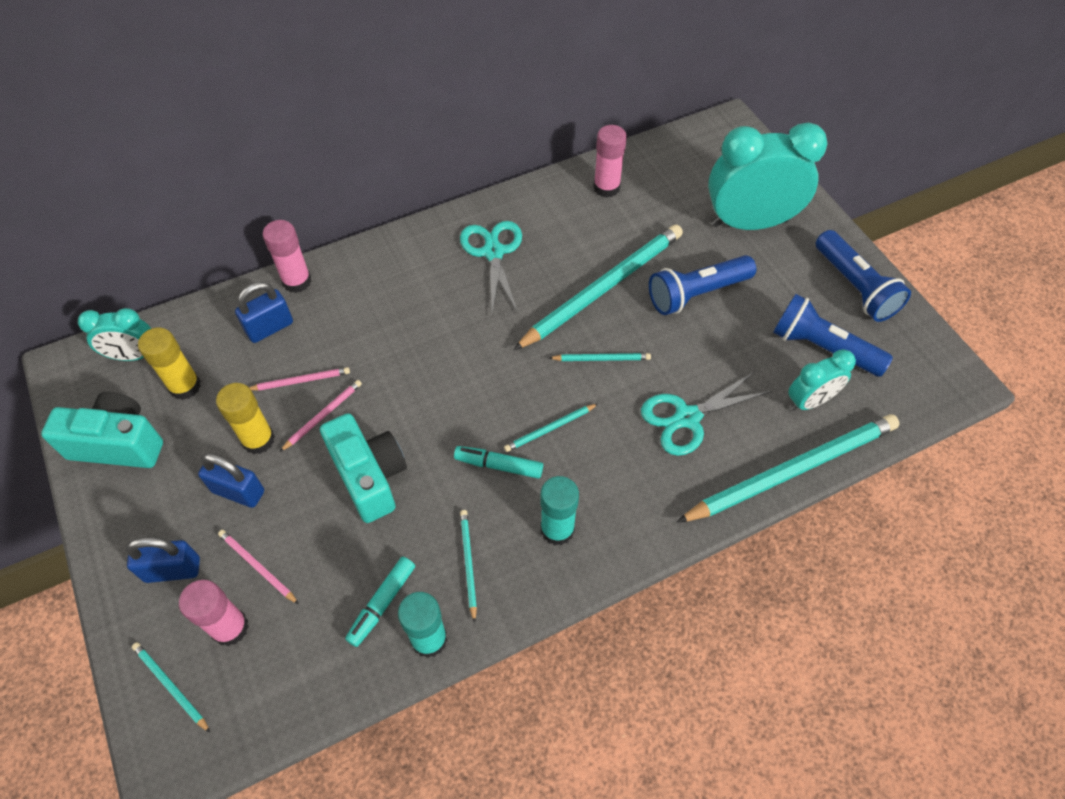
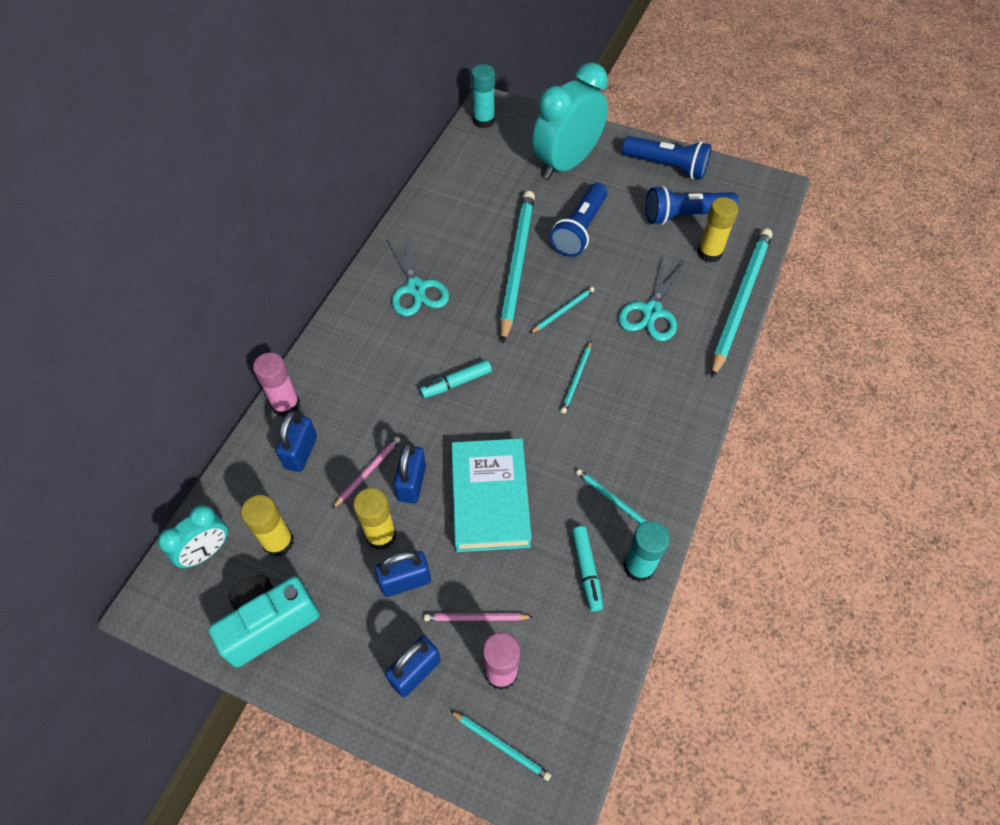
camera: 40 degrees left, 0 degrees up
turquoise pencil [132,642,210,733] -> turquoise pencil turned 150 degrees counterclockwise [450,711,551,781]
pink pencil [280,380,362,452] -> blue padlock [393,442,426,504]
turquoise camera [320,413,407,523] -> turquoise book [451,438,532,552]
turquoise marker [454,446,543,479] -> turquoise marker moved to [420,360,492,398]
turquoise scissors [460,221,522,314] -> turquoise scissors turned 150 degrees counterclockwise [386,234,449,316]
turquoise glue stick [540,476,579,545] -> turquoise glue stick moved to [471,64,495,128]
pink glue stick [593,125,627,198] -> none
turquoise clock [788,349,856,411] -> yellow glue stick [697,197,739,262]

